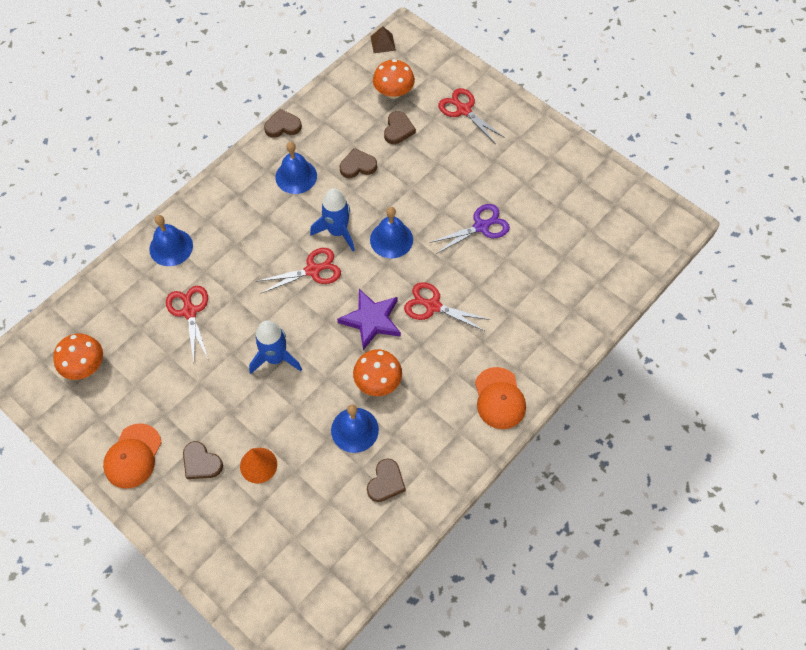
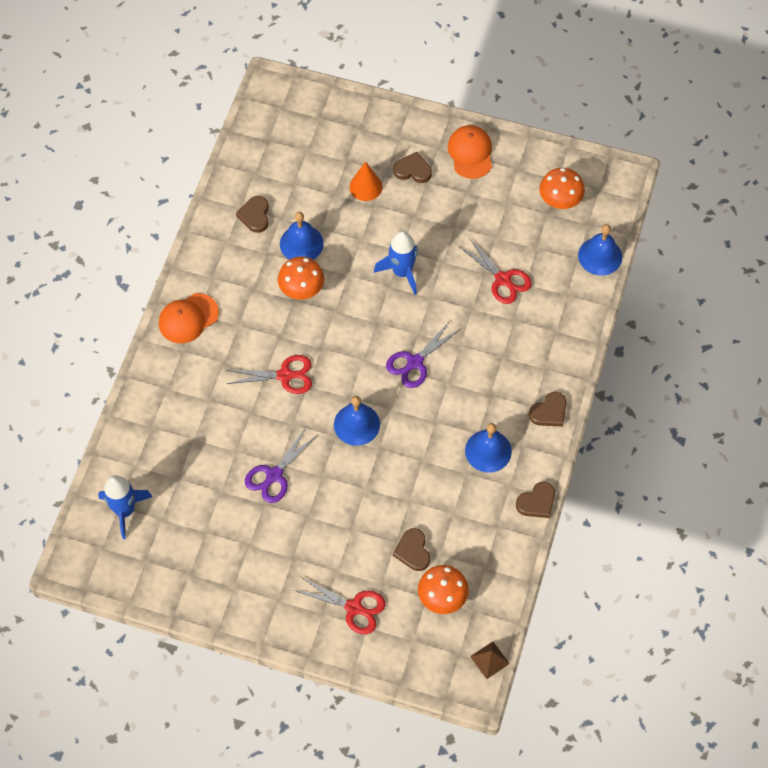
camera: 155 degrees right, 0 degrees up
blue bell [149,215,193,266] -> blue bell moved to [578,224,622,276]
red scissors [256,248,341,294] -> purple scissors [386,321,460,388]
blue rocket [310,188,355,251] -> blue rocket moved to [98,475,152,539]
purple star [337,289,401,350] -> none
brown heart [340,148,377,178] -> brown heart moved to [529,392,567,427]
orange cap [475,367,526,429] -> orange cap turned 90 degrees counterclockwise [159,293,219,343]

